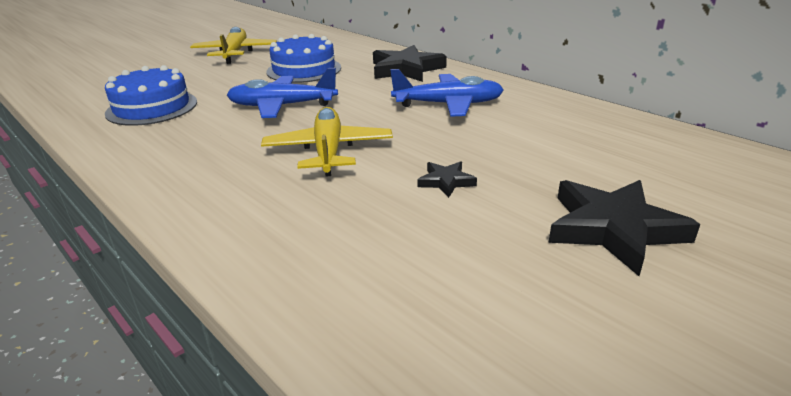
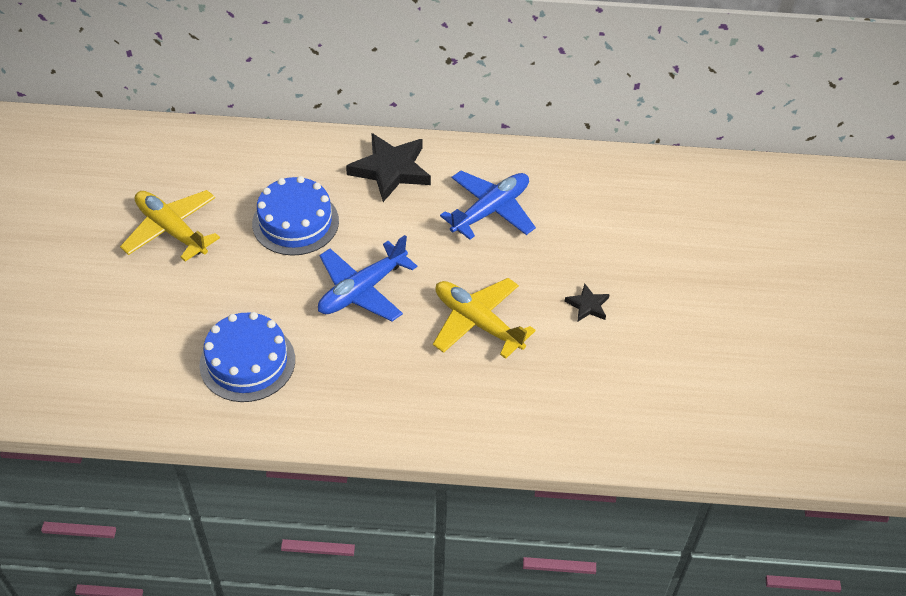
camera: 45 degrees left, 20 degrees up
black star [549,180,700,276] -> none

